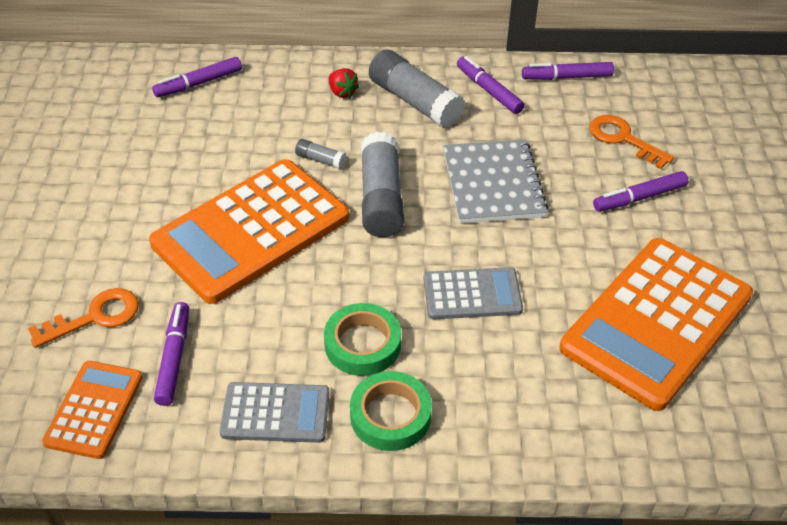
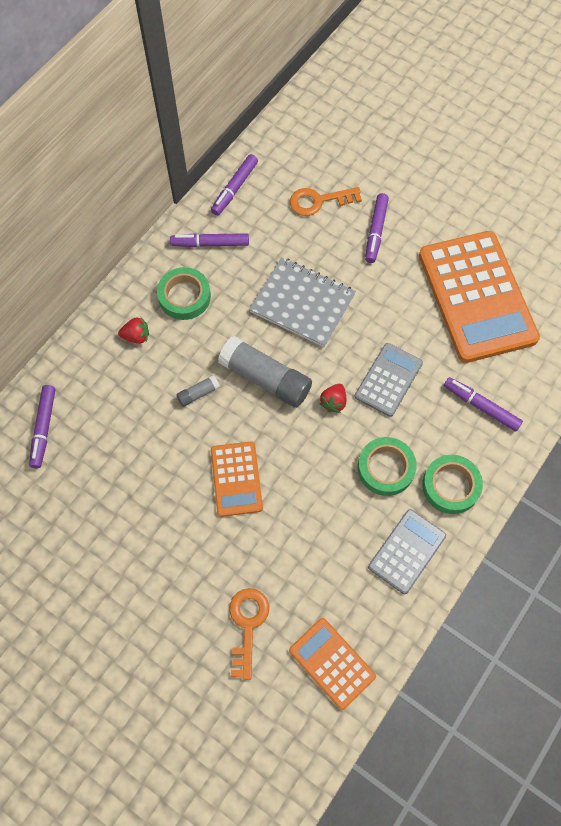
camera: 55 degrees left, 20 degrees up
orange calculator [149,159,349,304] -> orange calculator [211,441,263,517], size x0.51
purple marker [154,302,189,406] -> purple marker moved to [444,377,523,432]
grey glue stick [369,50,465,128] -> green tape [157,267,211,320]
none -> red strawberry [319,384,346,413]

